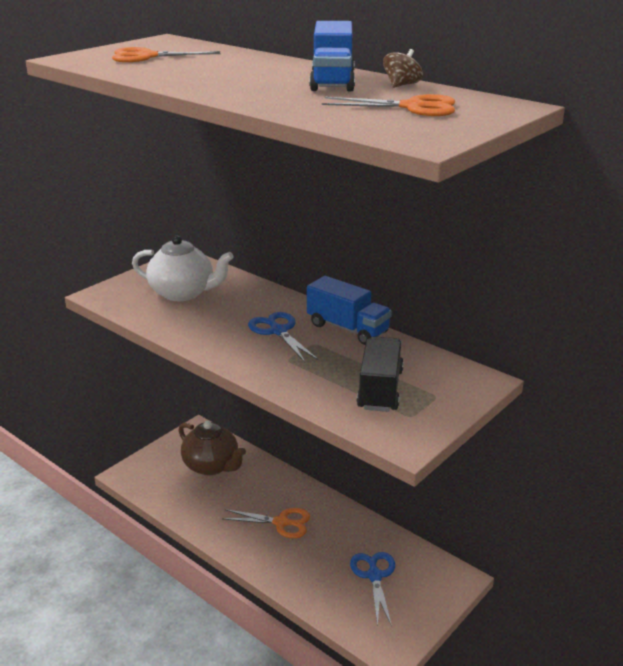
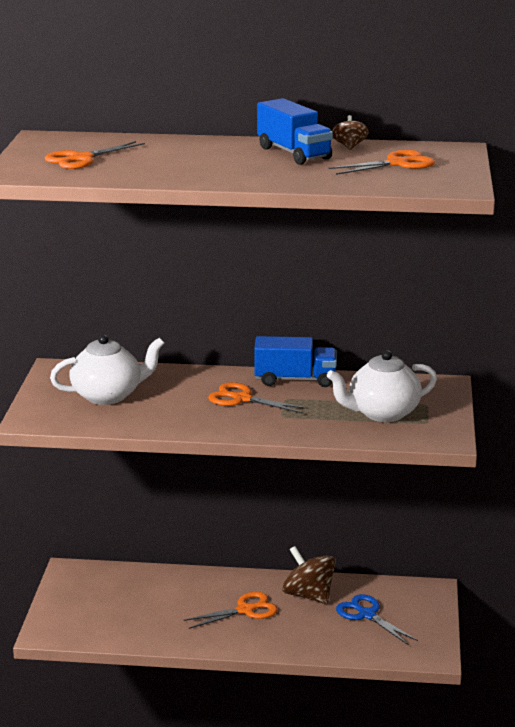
camera: 35 degrees left, 5 degrees down
brown teapot [178,421,246,475] -> none
blue scissors [248,312,318,362] -> orange scissors [208,382,308,413]
black truck [357,336,404,412] -> white teapot [327,350,437,422]
none -> brown spinning top [282,546,336,604]

